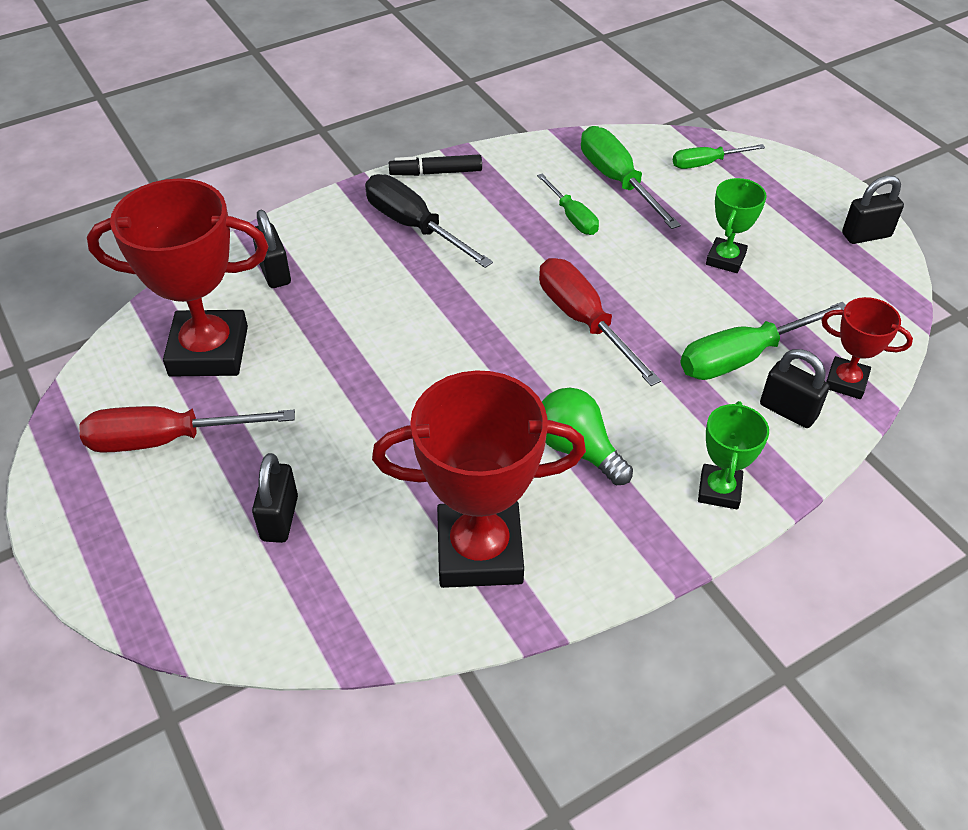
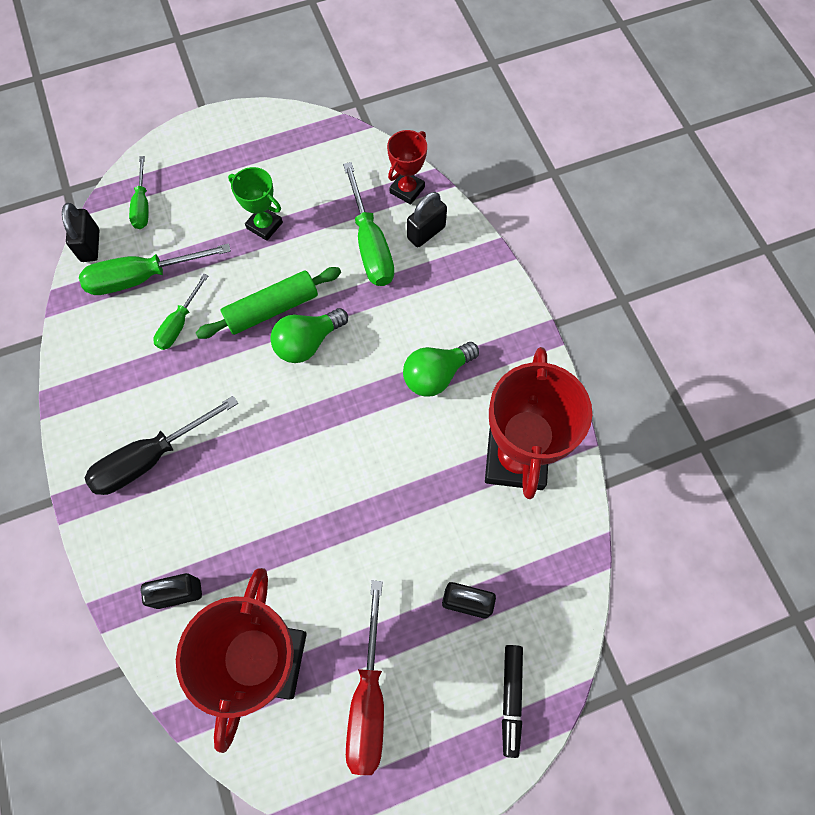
camera: 80 degrees left, 20 degrees up
black marker [389,155,482,176] -> black marker moved to [502,645,523,758]
green screwdriver [537,174,599,235] -> green screwdriver turned 135 degrees clockwise [153,274,208,350]
red screwdriver [539,258,661,386] -> green light bulb [270,308,348,363]
green trophy [698,401,769,509] -> none
black padlock [842,176,904,244] -> black padlock moved to [62,203,100,262]
none -> green rolling pin [196,267,341,339]

